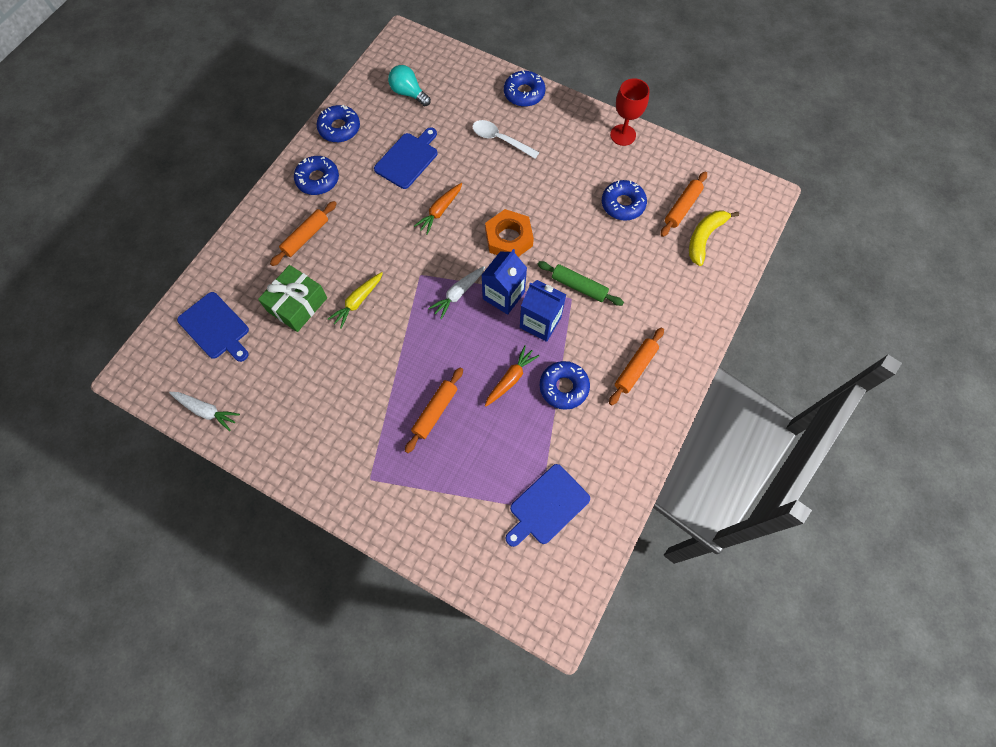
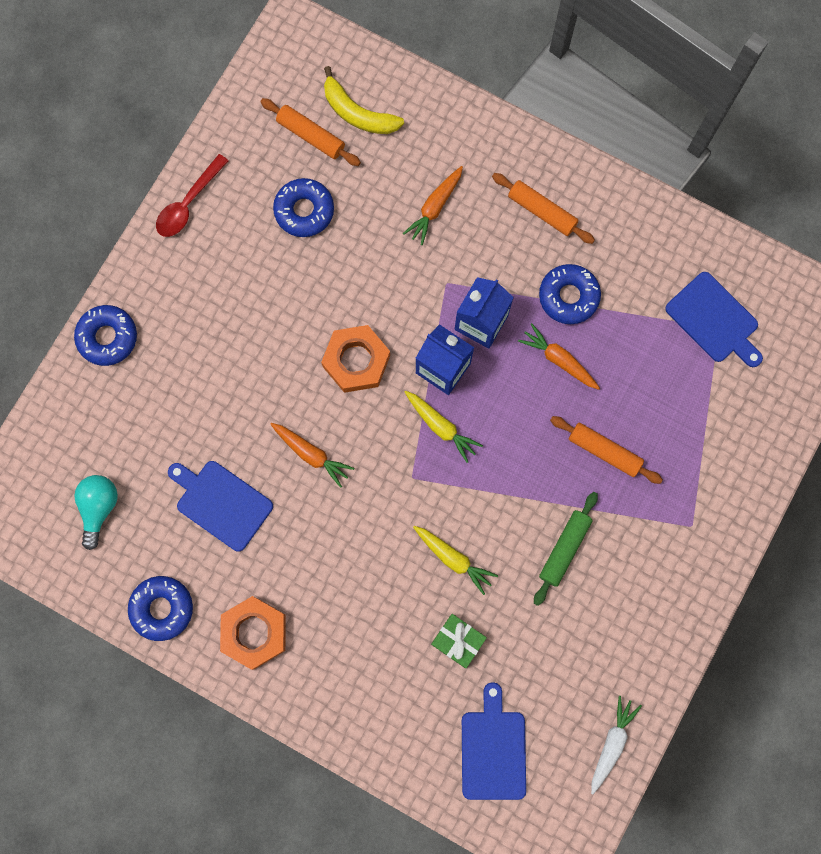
camera: 90 degrees left, 10 degrees up
blue cutting board [177,292,249,362] -> blue cutting board turned 45 degrees counterclockwise [462,682,526,800]
green gift [258,265,327,332] -> green gift [431,614,487,668], size x0.66
orange rolling pin [270,201,337,266] -> none
blue donut [294,156,339,195] -> orange nut [220,596,286,670]
turquoise light bulb [388,65,431,106] -> turquoise light bulb turned 150 degrees clockwise [74,475,118,550]
white carrot [428,266,485,319] -> yellow carrot [405,391,483,463]
white spoon [472,120,539,159] -> none
green rolling pin [537,261,624,306] -> green rolling pin moved to [534,492,598,606]
red goblet [610,78,650,146] -> red spoon [156,154,229,237]
none -> orange carrot [403,166,463,245]

